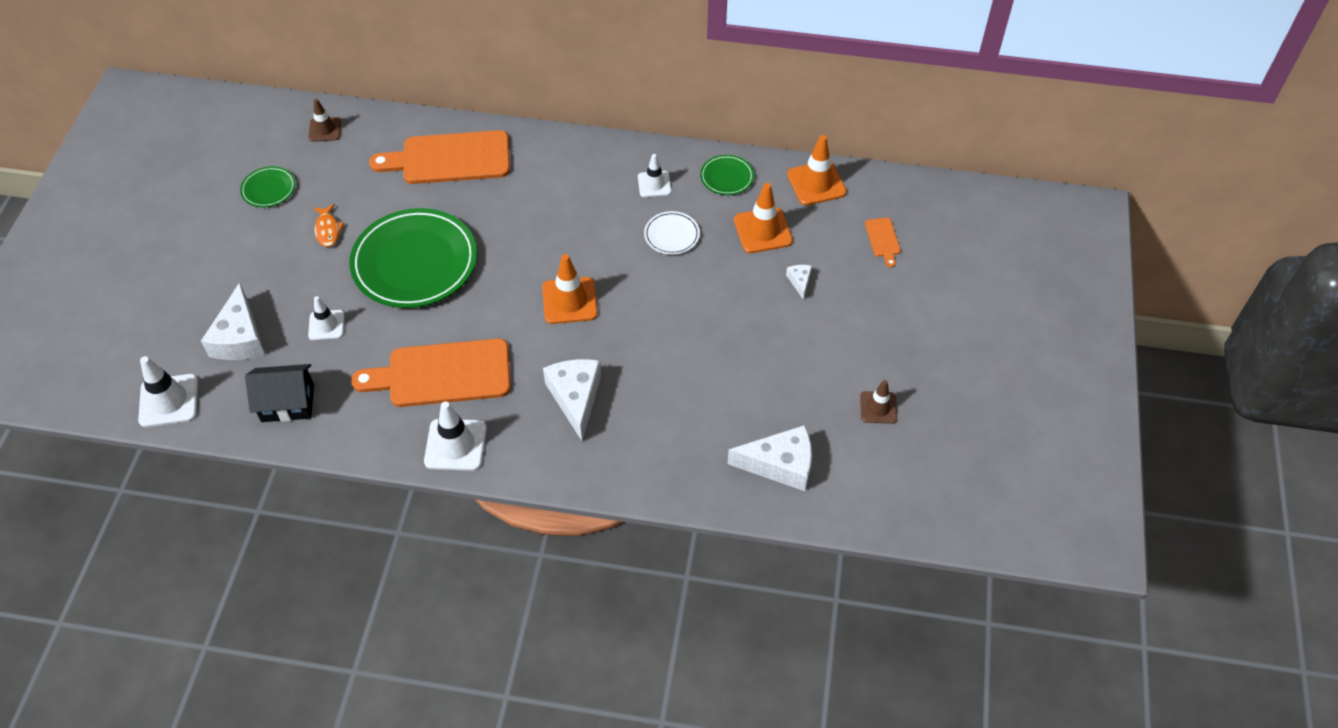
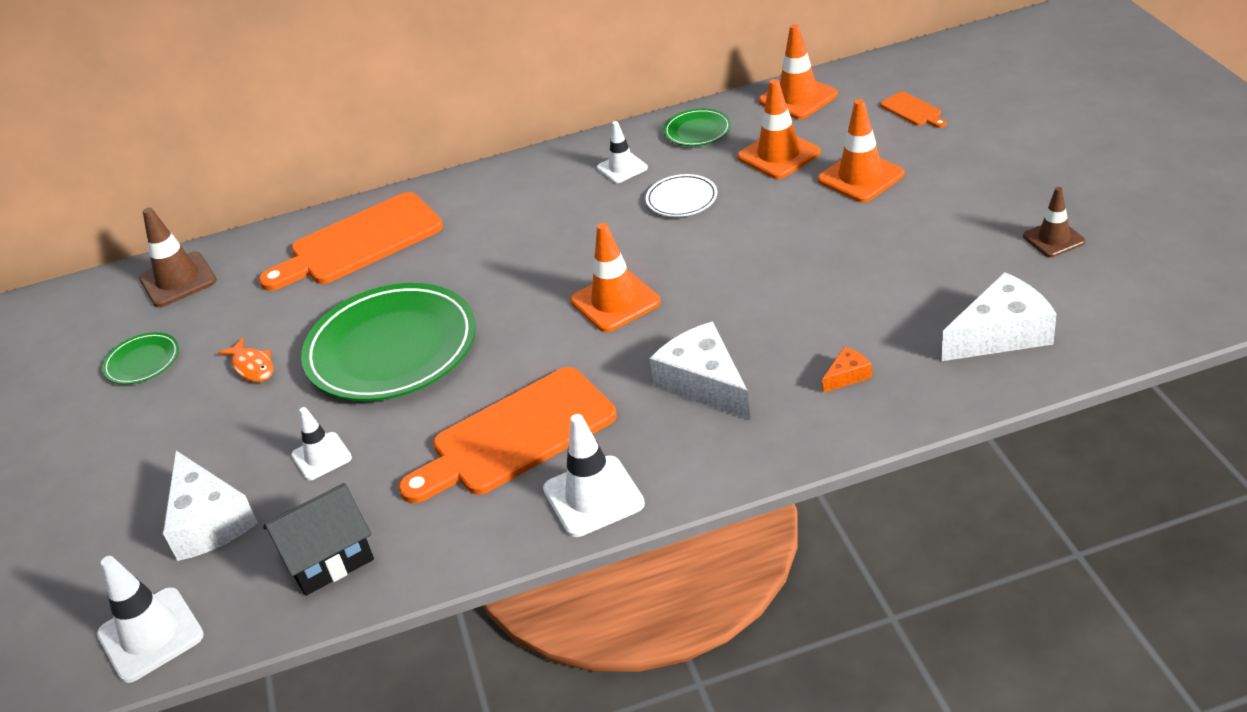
camera: 20 degrees left, 15 degrees down
brown traffic cone [308,99,341,142] -> brown traffic cone [139,208,217,307], size x1.56
white cheese [786,265,812,300] -> orange traffic cone [817,99,905,202]
none -> orange cheese [822,347,872,393]

